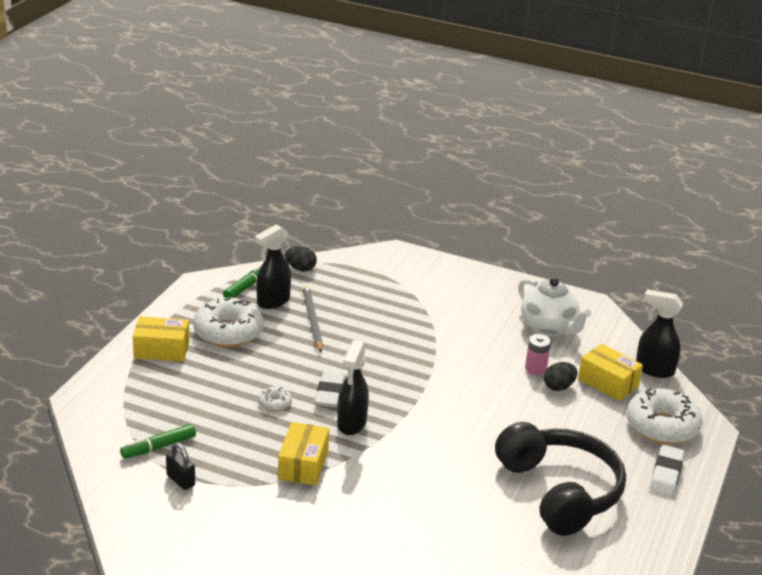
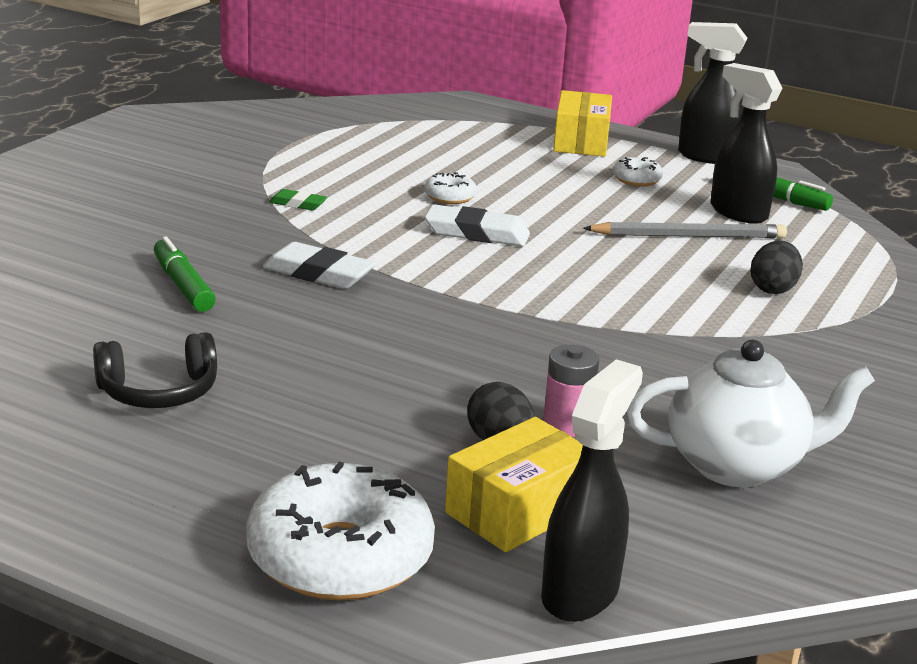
camera: 95 degrees right, 5 degrees down
green marker [120,424,196,459] -> green marker moved to [154,236,216,312]
black padlock [166,442,195,490] -> none
white donut [193,297,264,347] -> white donut [613,157,663,187], size x0.45
yellow box [278,422,329,486] -> green eraser [269,189,327,210]
black egg [285,246,317,272] -> black egg moved to [751,241,803,294]
black spray bottle [337,340,369,435] -> black spray bottle moved to [678,22,747,164]
black headphones [495,422,626,536] -> black headphones [93,332,217,408], size x0.49
white teapot [518,277,591,336] -> white teapot turned 150 degrees counterclockwise [627,340,875,487]
white eraser [649,445,685,497] -> white eraser moved to [263,242,376,289]

